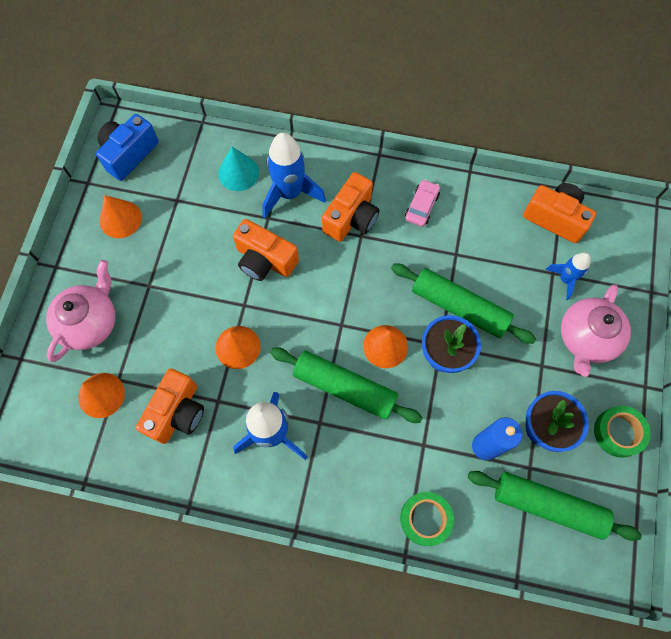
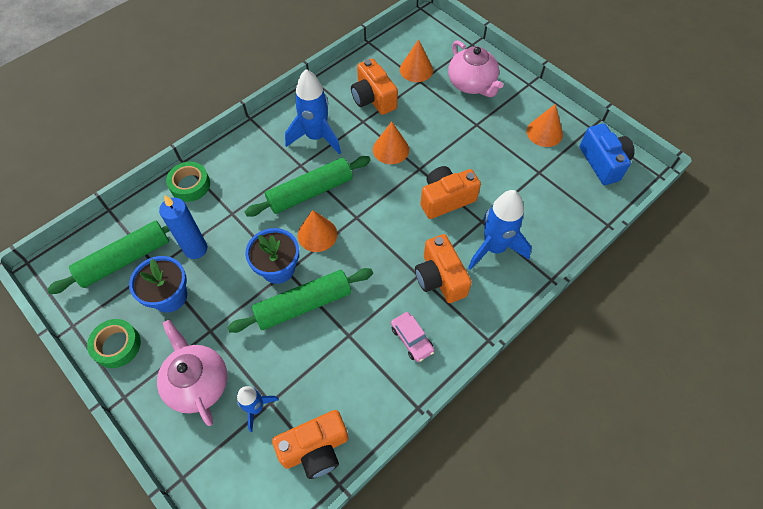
camera: 125 degrees right, 10 degrees down
turquoise cone [218,147,259,191] -> none

